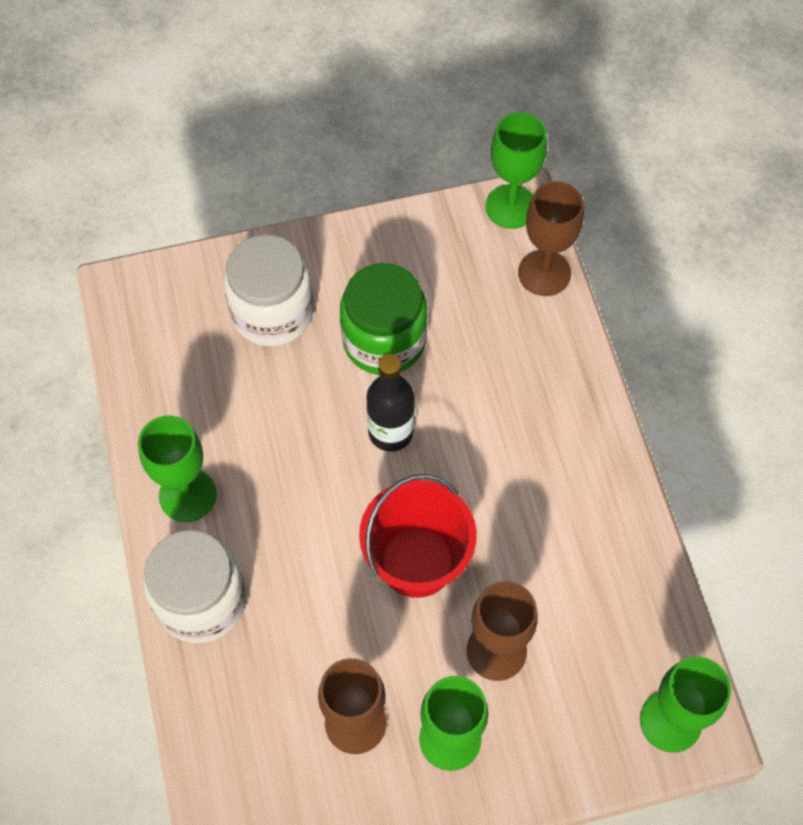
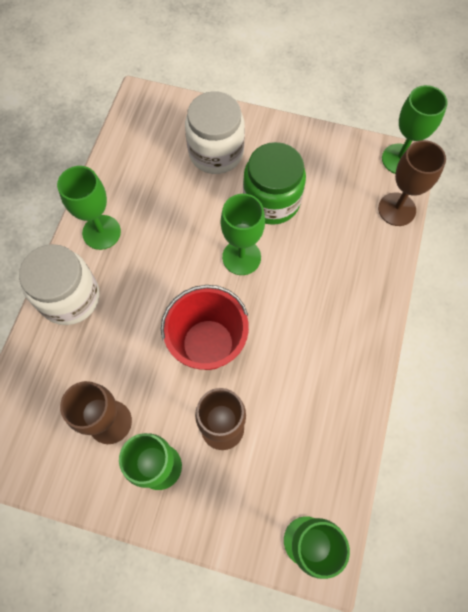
camera: 30 degrees right, 5 degrees up
black bottle [366,354,415,452] -> green goblet [221,194,265,275]

